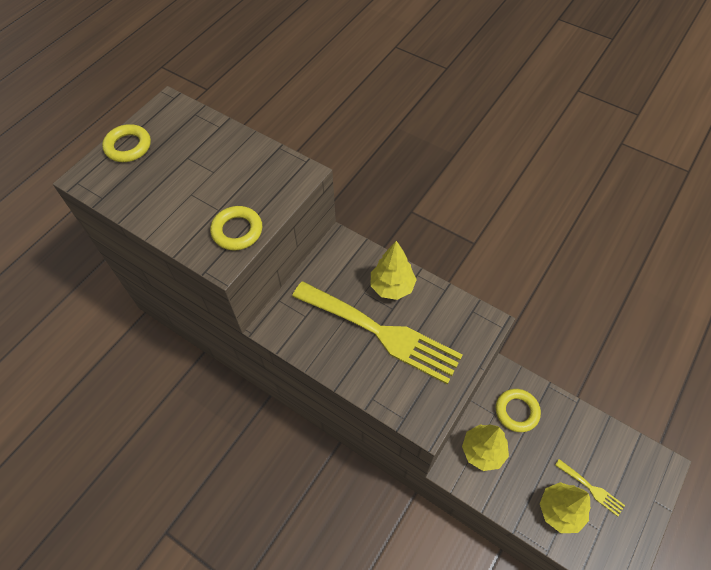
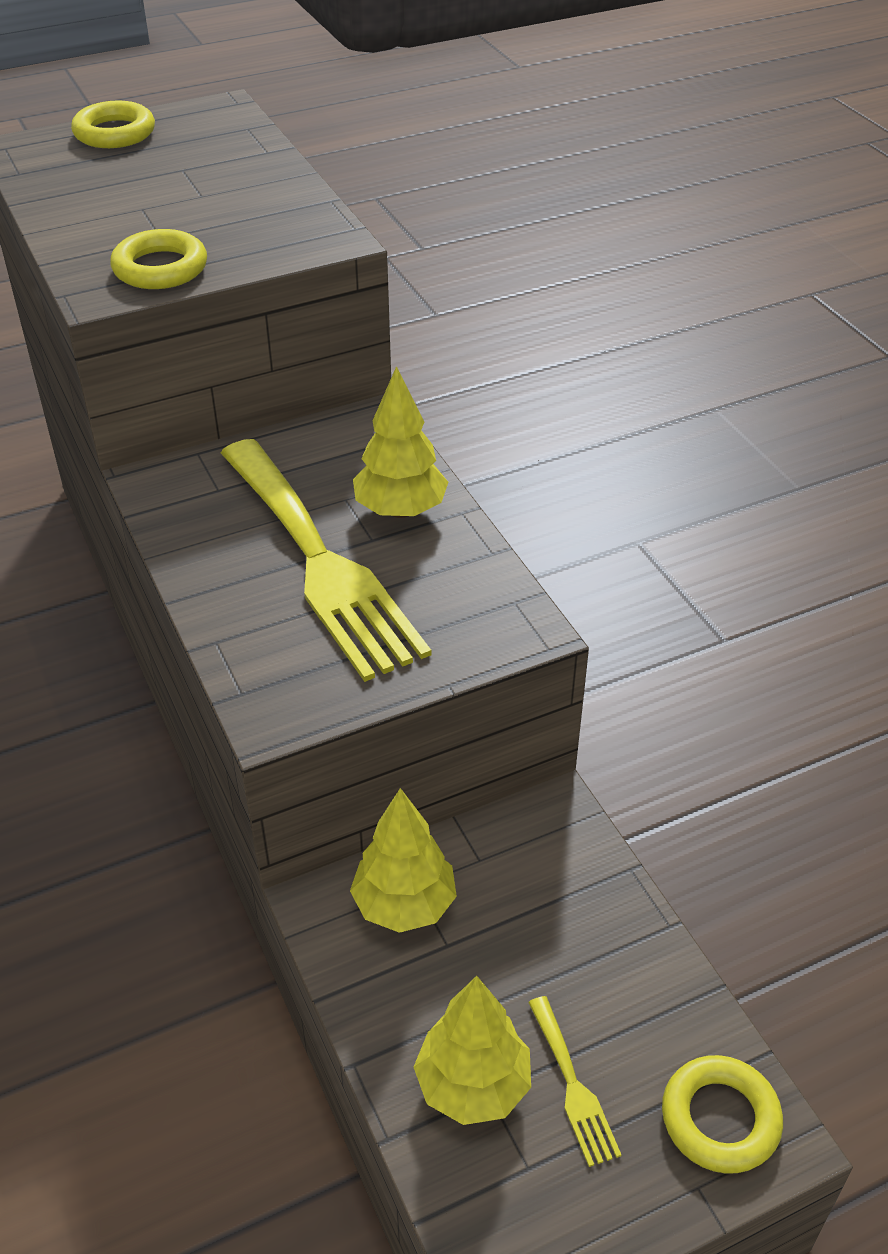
camera: 30 degrees right, 15 degrees down
yellow ring [496,389,541,432] -> yellow ring moved to [662,1055,783,1174]

